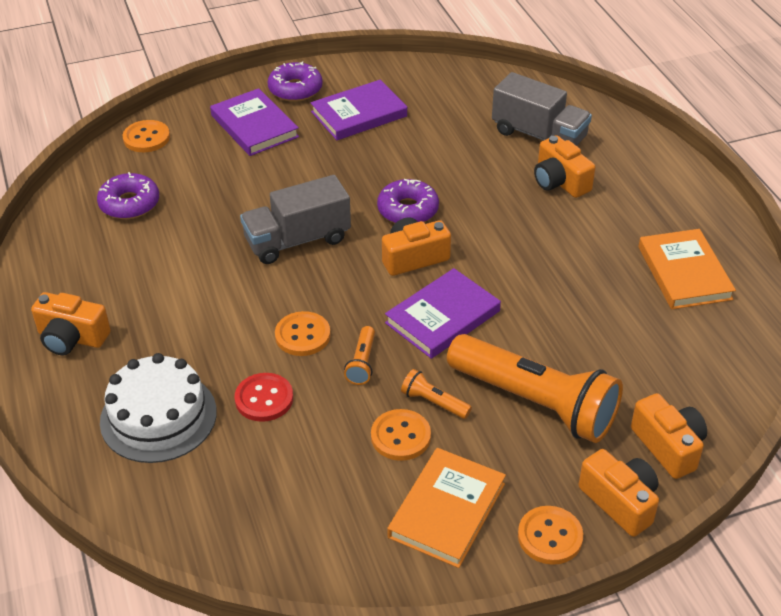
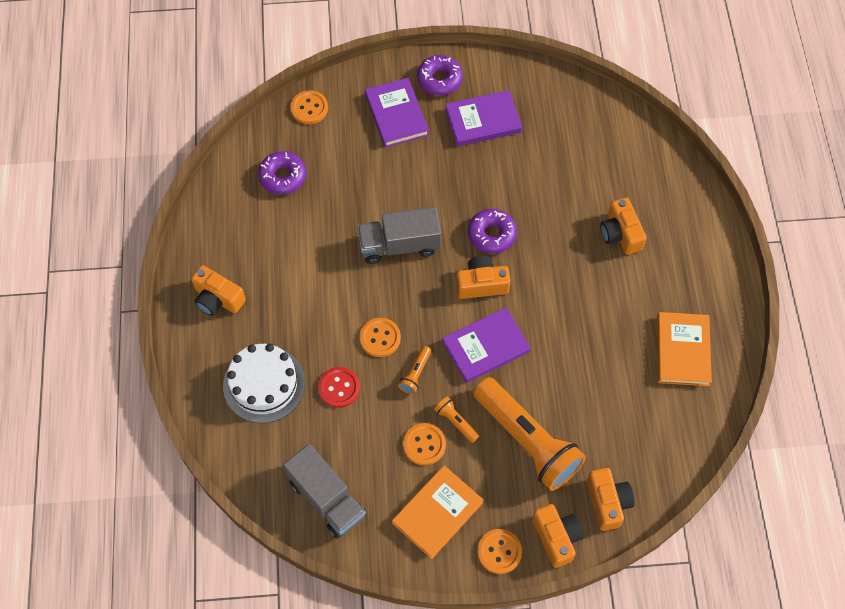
camera: 15 degrees right, 20 degrees up
grey truck [492,72,592,146] -> grey truck moved to [283,444,366,539]

